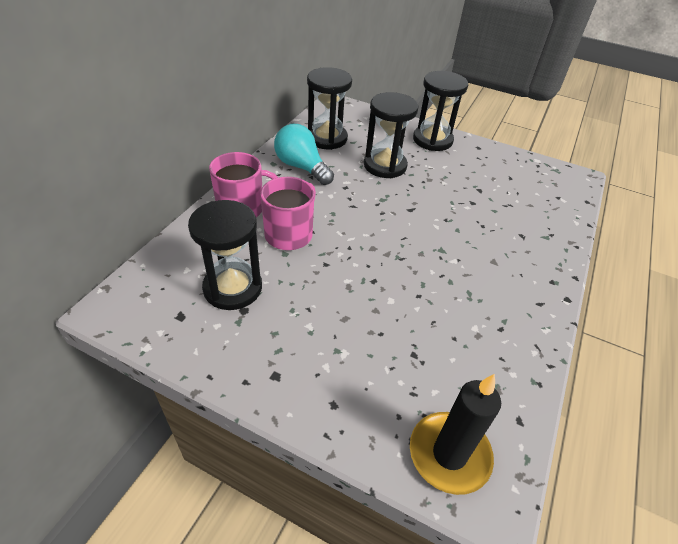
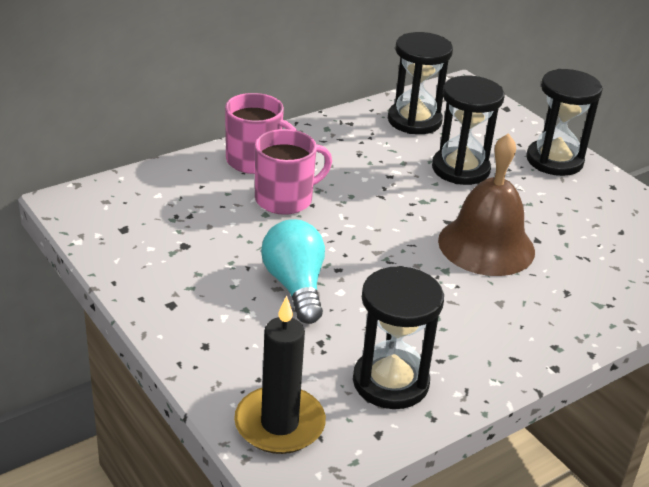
camera: 30 degrees right, 10 degrees down
black hourglass [188,200,262,310] -> black hourglass moved to [353,266,444,409]
turquoise light bulb [274,124,334,185] -> turquoise light bulb moved to [261,219,325,324]
none -> brown bell [438,133,535,276]

